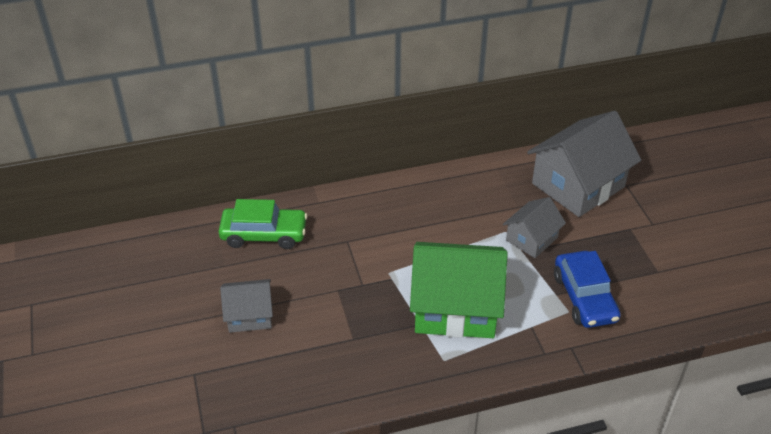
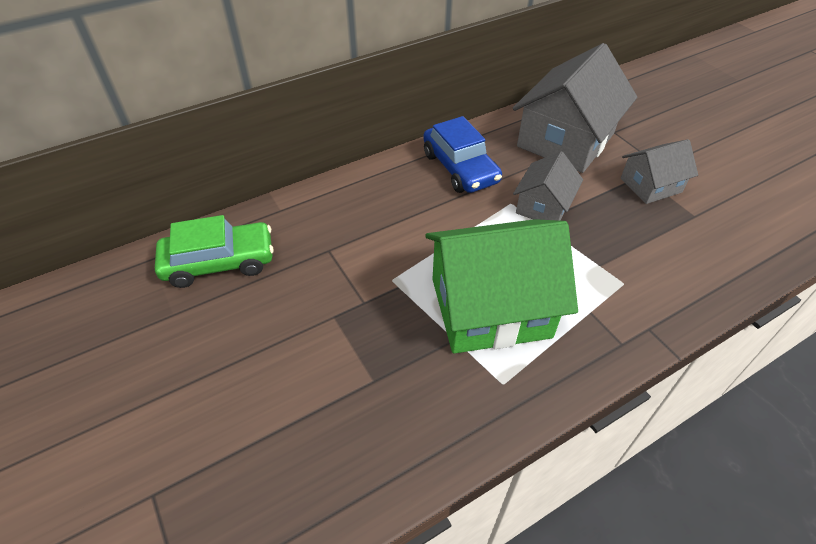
camera: 15 degrees left, 5 degrees up
grey house [220,279,273,333] -> grey house moved to [621,139,698,204]
blue car [554,251,621,328] -> blue car moved to [423,116,502,193]

